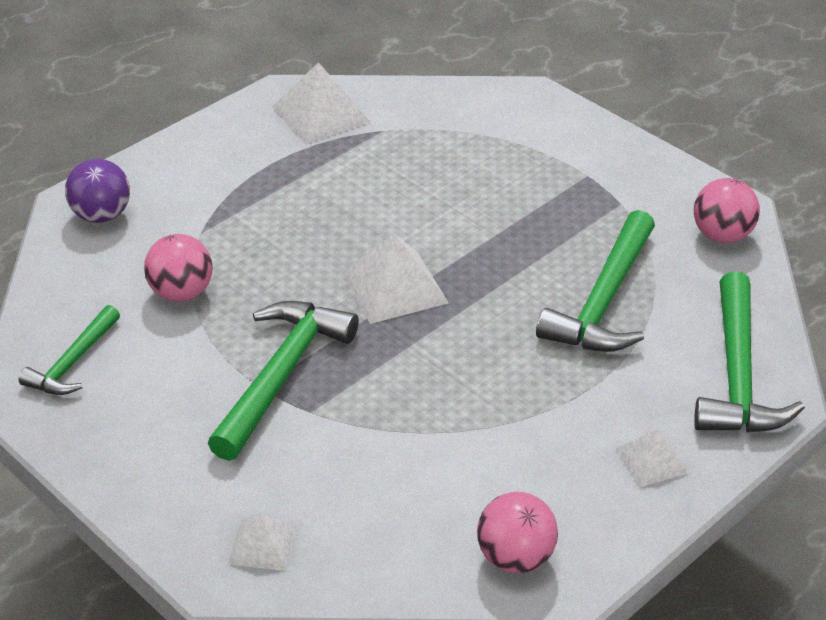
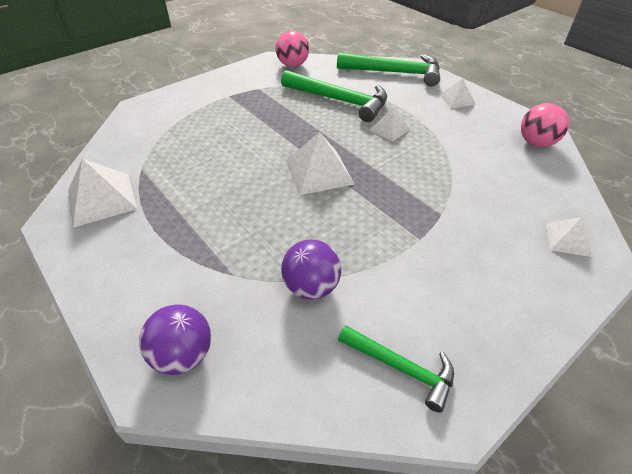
camera: 85 degrees left, 5 degrees up
pink ball [144,234,213,302] -> purple ball [281,239,341,300]
green hammer [208,301,359,461] -> none
none -> white pyramid [370,108,410,142]

